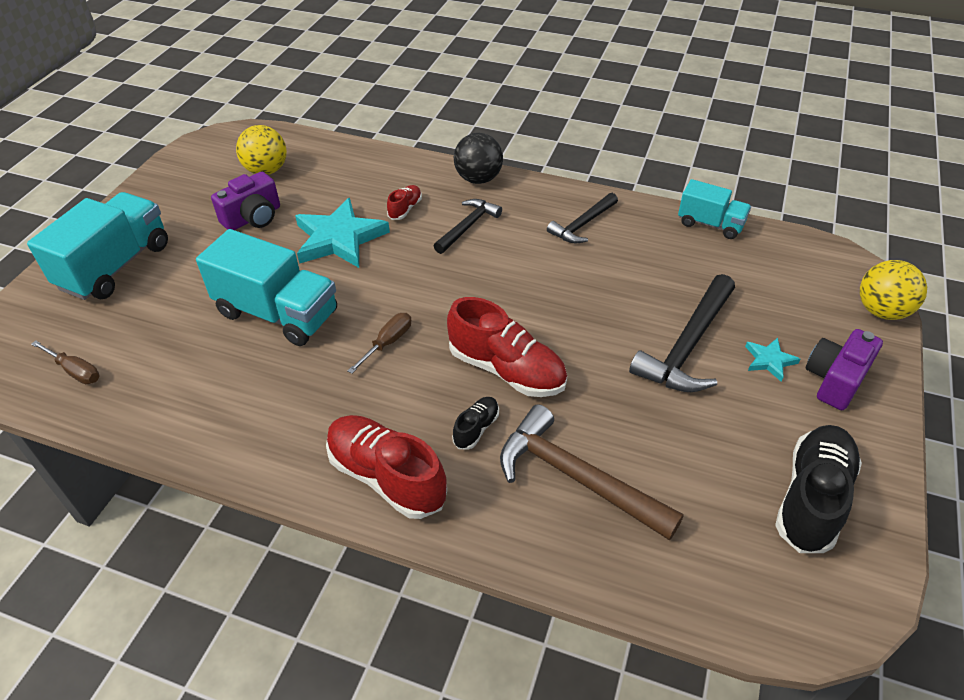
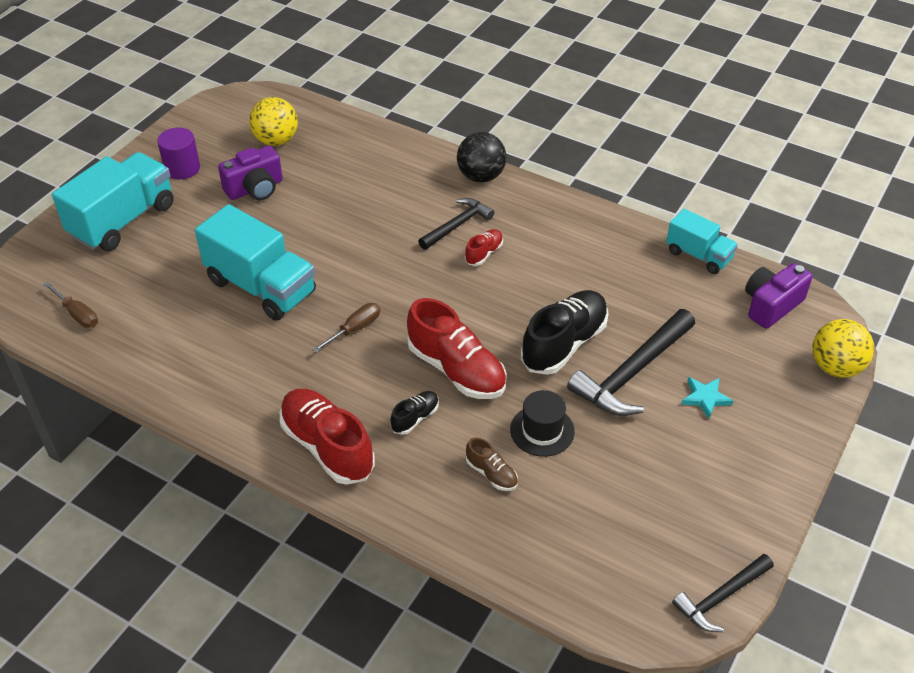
camera: 10 degrees right, 0 degrees up
turquoise star [295,198,390,268] -> none
red shoe [387,185,422,220] -> red shoe moved to [465,229,503,266]
brown hammer [500,404,684,540] -> brown shoe [466,437,518,491]
black hammer [547,193,618,243] -> black hammer moved to [672,554,774,632]
black shoe [775,425,862,553] -> black shoe moved to [521,290,609,375]
purple camera [806,329,883,410] -> purple camera moved to [745,263,812,329]
none -> purple cylinder [157,127,200,179]
none -> black hat [510,390,575,457]

